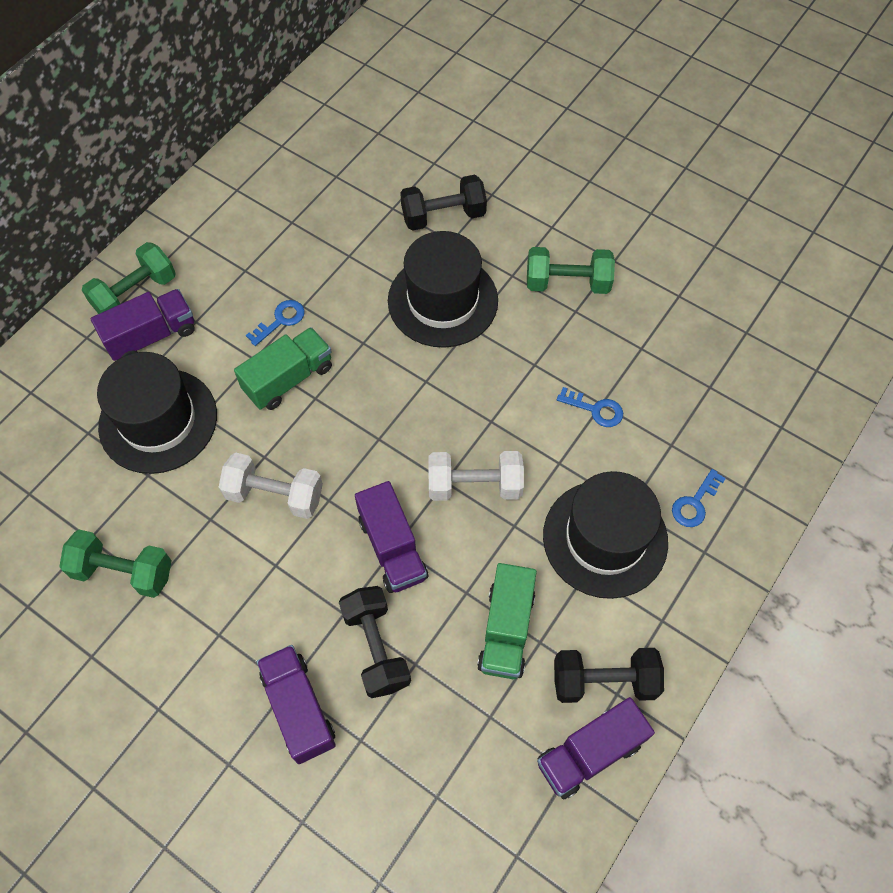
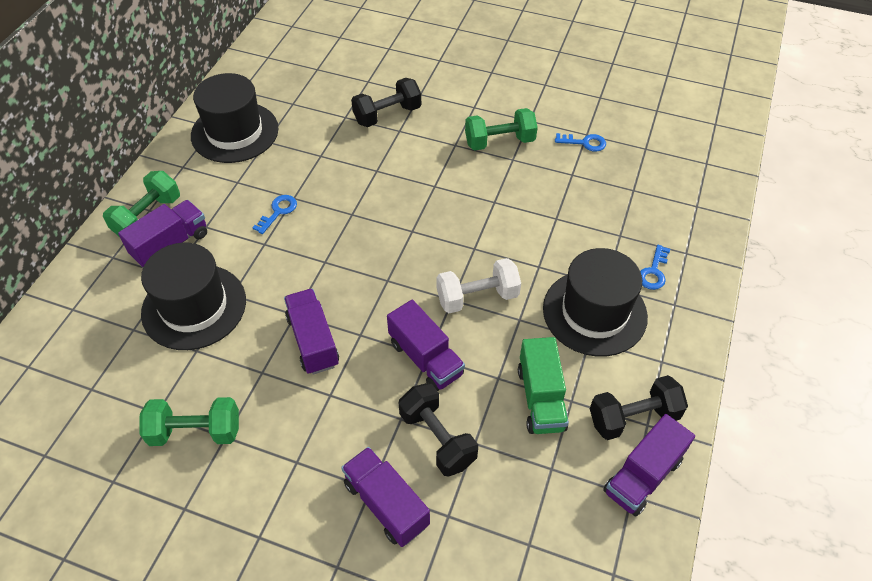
camera: 15 degrees left, 10 degrees down
white dumbbell [219,452,323,519] -> purple truck [284,289,339,375]
green truck [234,327,332,410] -> none
black hat [388,231,498,348] -> black hat moved to [191,73,278,163]
blue key [557,387,623,427] -> blue key moved to [555,133,606,152]

